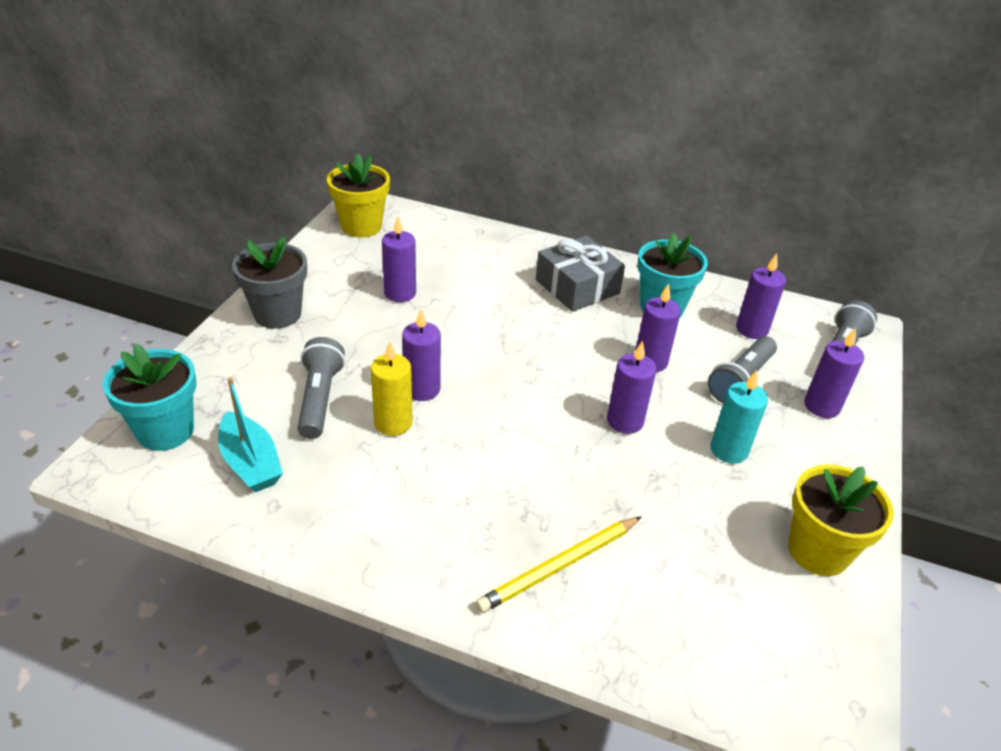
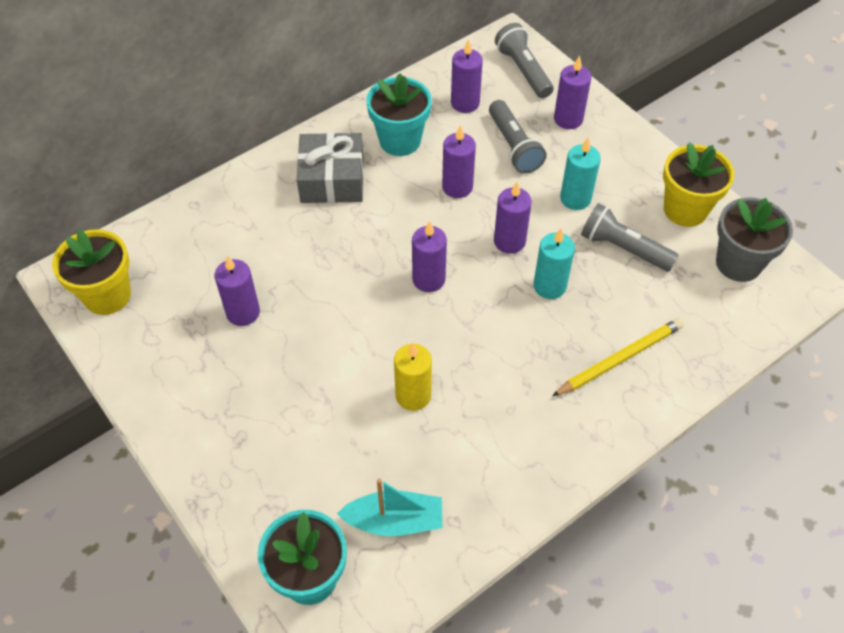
camera: 55 degrees left, 15 degrees up
grey flower pot [232,237,307,329] -> grey flower pot moved to [716,197,793,282]
grey flashlight [297,337,345,439] -> grey flashlight moved to [581,203,679,272]
purple candle [402,309,441,401] -> purple candle moved to [412,221,447,292]
yellow pencil [475,516,642,613] -> yellow pencil turned 120 degrees counterclockwise [552,318,684,396]
none -> turquoise candle [533,228,575,299]

